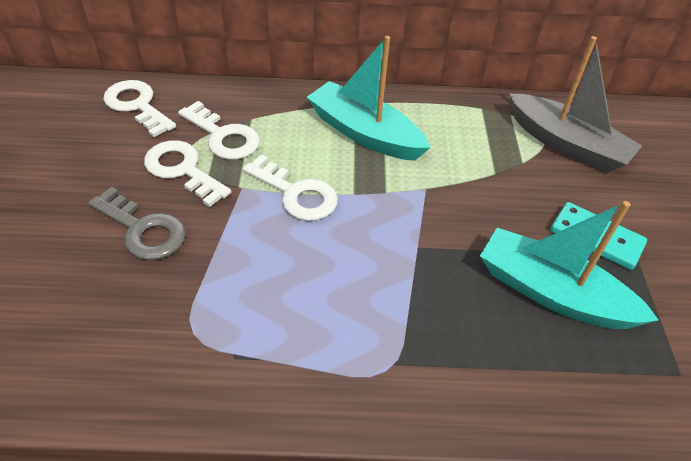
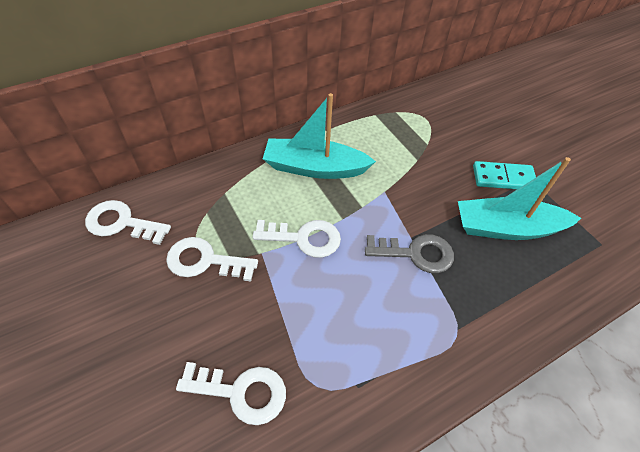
camera: 30 degrees left, 5 degrees up
grey key [88,187,186,260] -> grey key moved to [365,234,454,273]
white key [178,101,260,160] -> white key moved to [176,362,286,425]
grey boat [509,36,642,173] -> none

